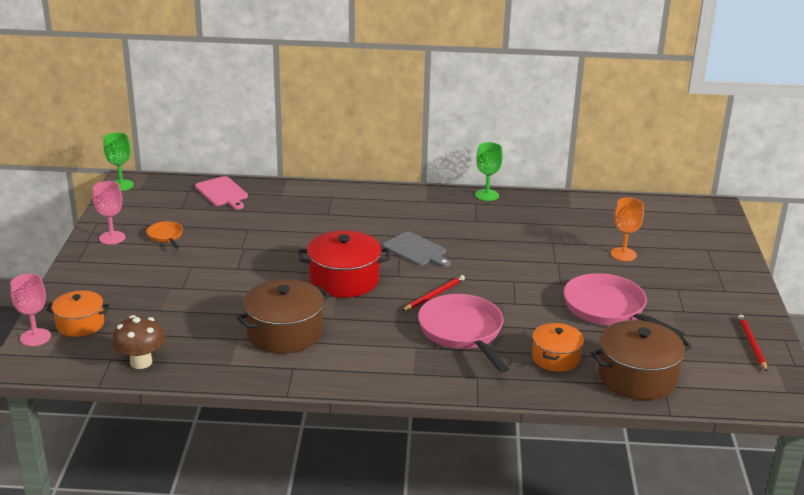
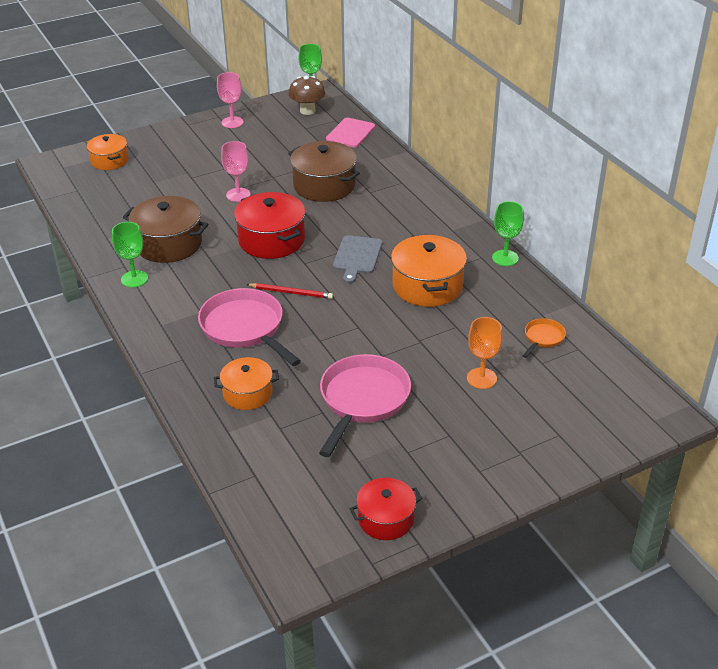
camera: 60 degrees right, 10 degrees up
pink goblet [10,274,51,346] -> pink goblet moved to [221,141,251,202]
brown mushroom [112,315,165,369] -> brown mushroom moved to [289,76,325,115]
orange pan [147,221,183,249] -> orange pan moved to [522,318,566,358]
pink pan [418,294,509,373] -> pink pan turned 75 degrees counterclockwise [198,288,301,366]
brown pot [591,320,692,400] -> brown pot moved to [288,141,360,202]
red pencil [738,315,767,372] -> red pot [350,478,422,540]
none -> green goblet [112,222,148,288]
none -> orange pot [391,234,467,307]

